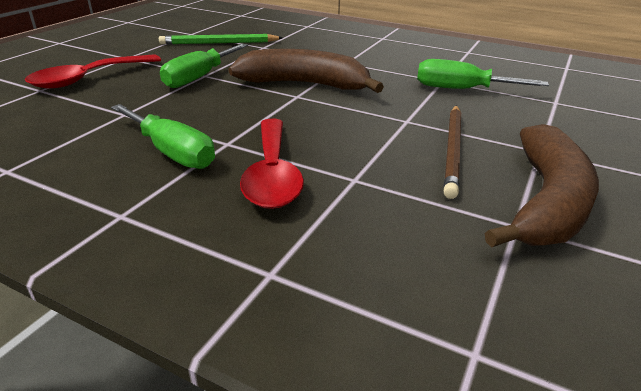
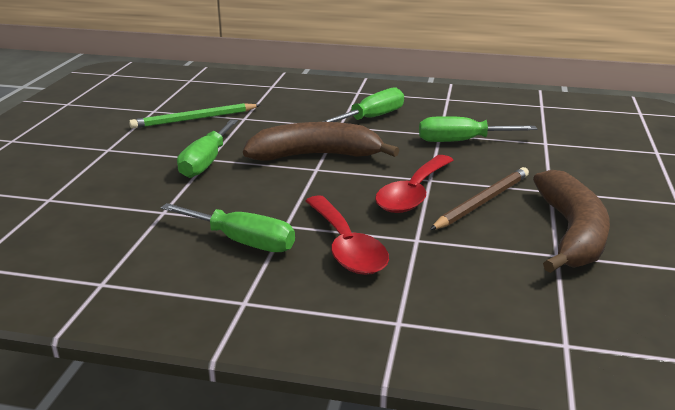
camera: 15 degrees left, 5 degrees down
red spoon [25,54,161,88] -> red spoon moved to [375,155,453,213]
brown pencil [444,106,461,199] -> brown pencil turned 135 degrees counterclockwise [430,167,529,230]
none -> green screwdriver [322,87,404,122]

